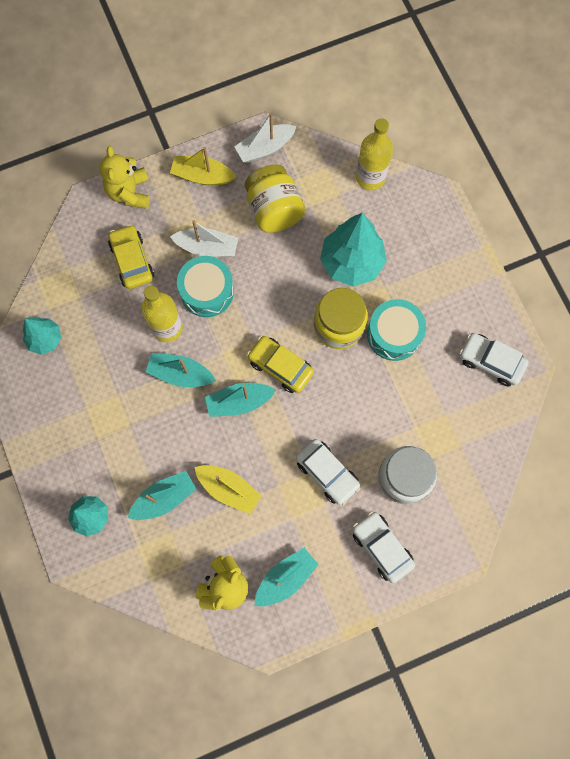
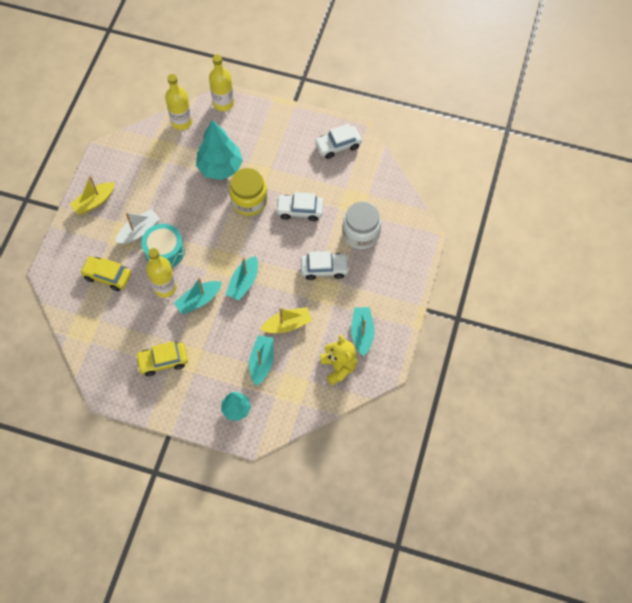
camera: 50 degrees left, 10 degrees down
turquoise tree [23,317,61,355] -> none
yellow teddy bear [99,146,150,209] -> none
white boat [234,112,296,163] -> none
yellow jar [245,164,305,233] -> none
yellow car [247,336,314,393] -> yellow car moved to [135,341,188,376]
white car [352,511,415,583] -> white car moved to [276,192,323,221]
turquoise drum [367,299,426,361] -> none
none -> yellow bottle [209,55,234,111]

